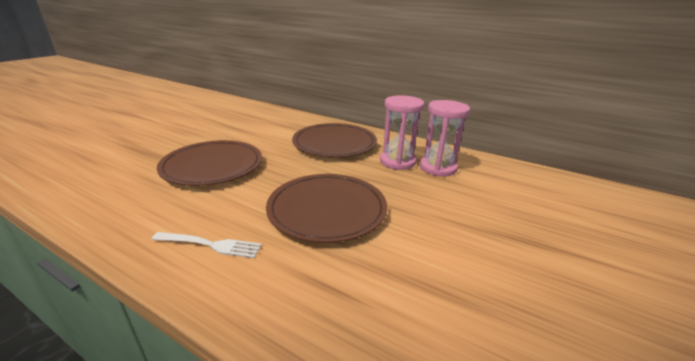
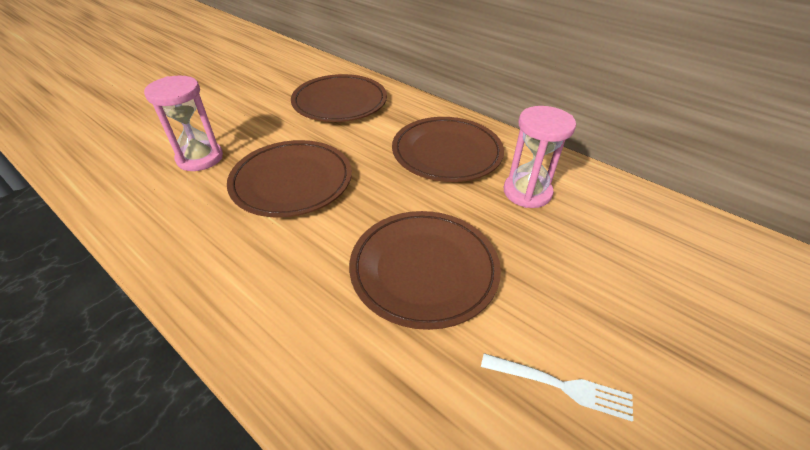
camera: 10 degrees right, 15 degrees up
white fork [151,232,262,258] -> white fork moved to [481,353,633,421]
pink hourglass [420,100,470,176] -> pink hourglass moved to [144,76,223,171]
none -> brown plate [291,74,387,122]

